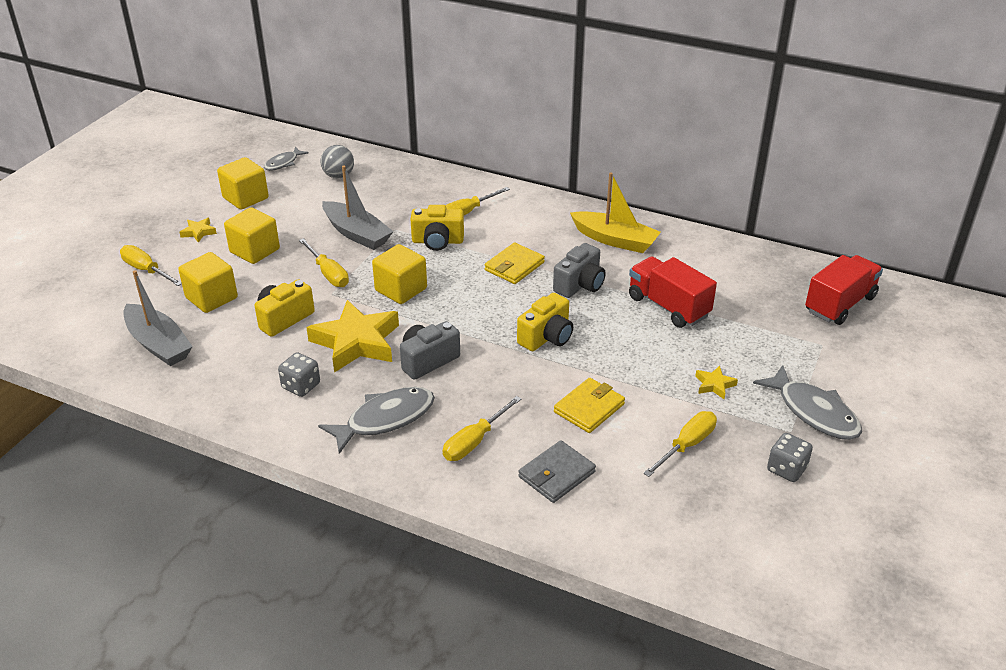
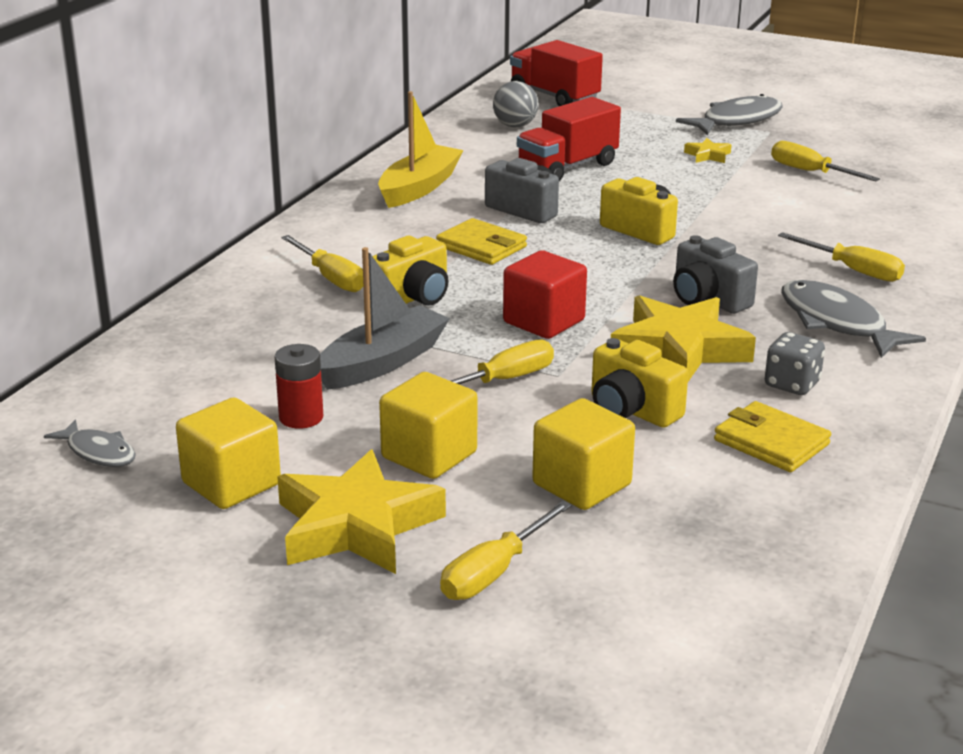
camera: 90 degrees left, 10 degrees down
grey boat [123,270,193,366] -> none
yellow star [180,218,217,243] -> yellow star [277,450,446,574], size x2.31
grey ball [320,145,354,179] -> grey ball moved to [493,81,539,127]
yellow cube [372,244,427,304] -> red cube [503,250,587,339]
yellow camera [410,205,464,251] -> yellow camera turned 45 degrees clockwise [373,236,448,306]
grey wallet [518,440,596,503] -> none
yellow wallet [554,378,625,433] -> yellow wallet moved to [714,401,831,472]
grey dice [767,433,813,482] -> none
none -> red battery [275,344,323,429]

